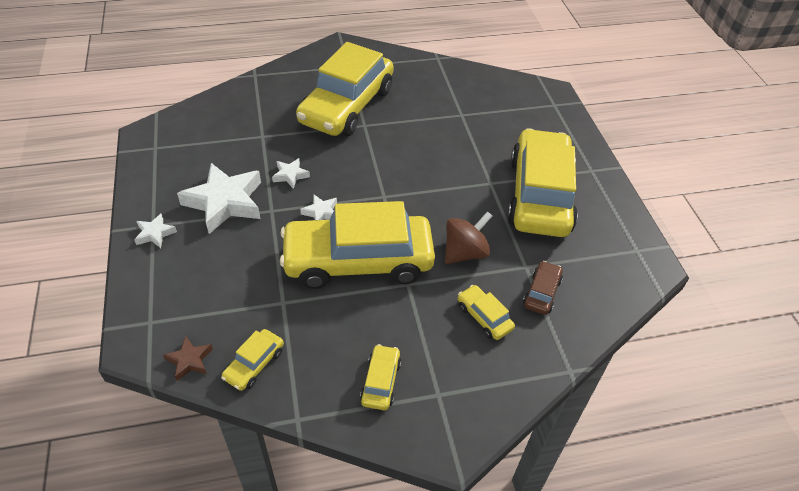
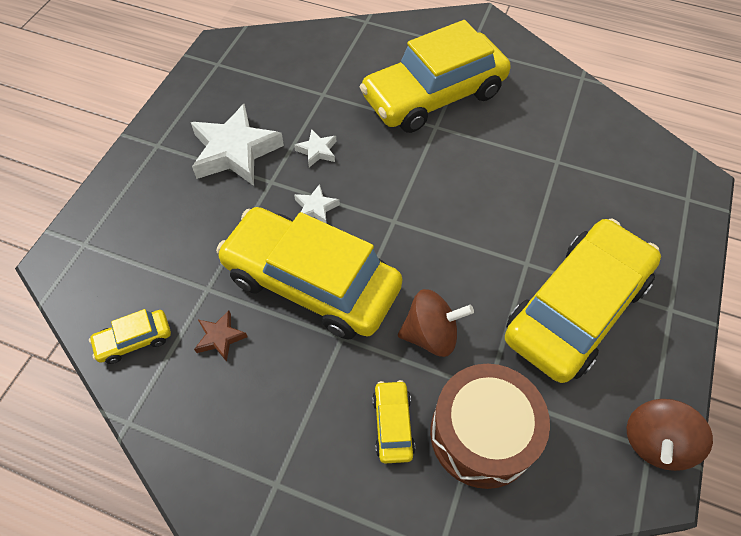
camera: 35 degrees right, 10 degrees up
white star [134,214,177,248] -> none
brown star [163,336,213,381] -> brown star moved to [194,310,247,362]
yellow car [360,344,401,410] -> none
brown car [523,261,563,315] -> brown drum [430,364,550,489]
none -> brown spinning top [627,399,713,471]

